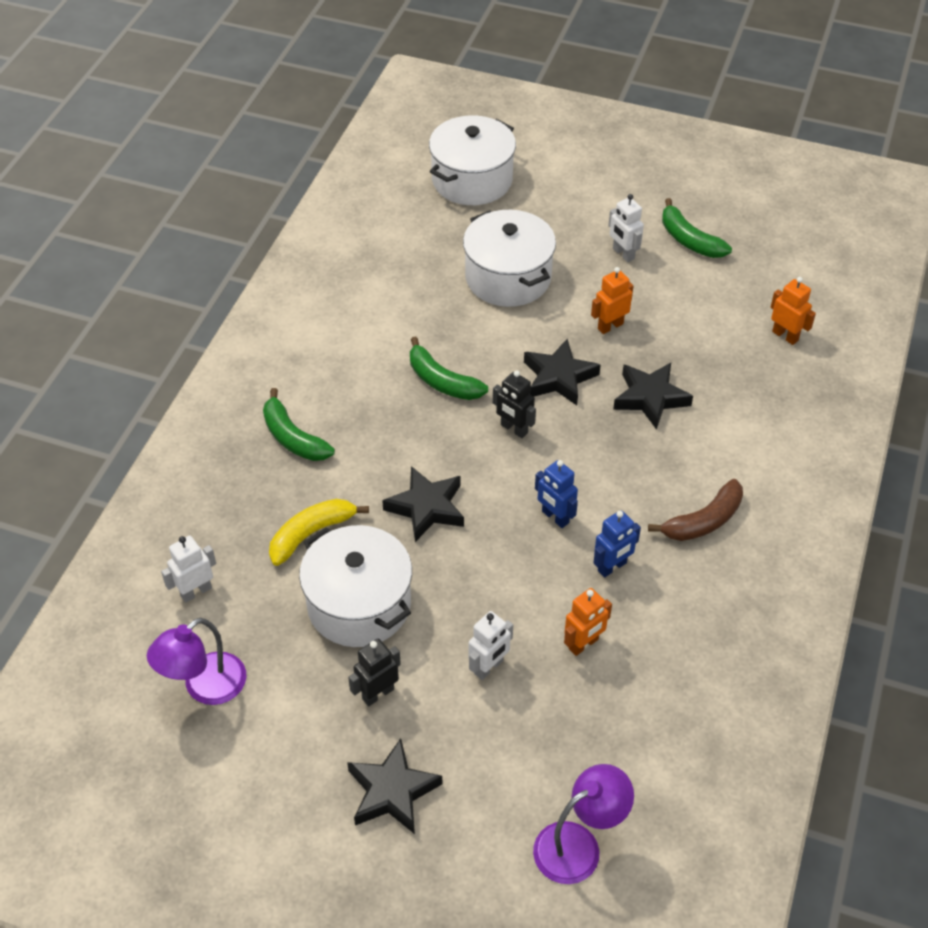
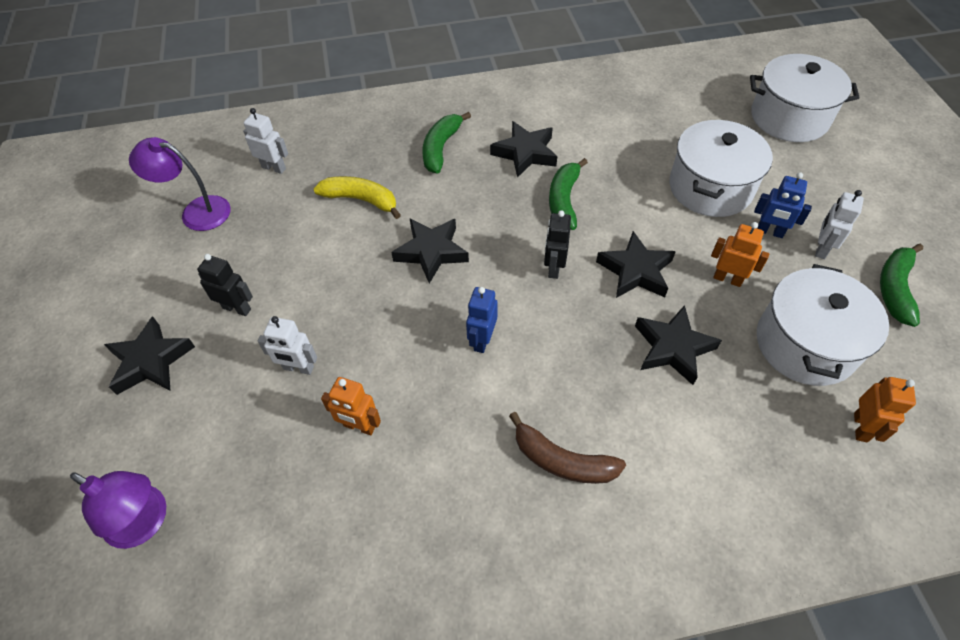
camera: 60 degrees right, 5 degrees up
white pot [299,525,412,647] -> white pot moved to [757,264,889,386]
blue robot [593,510,641,578] -> blue robot moved to [754,172,812,238]
none -> black star [490,121,557,178]

